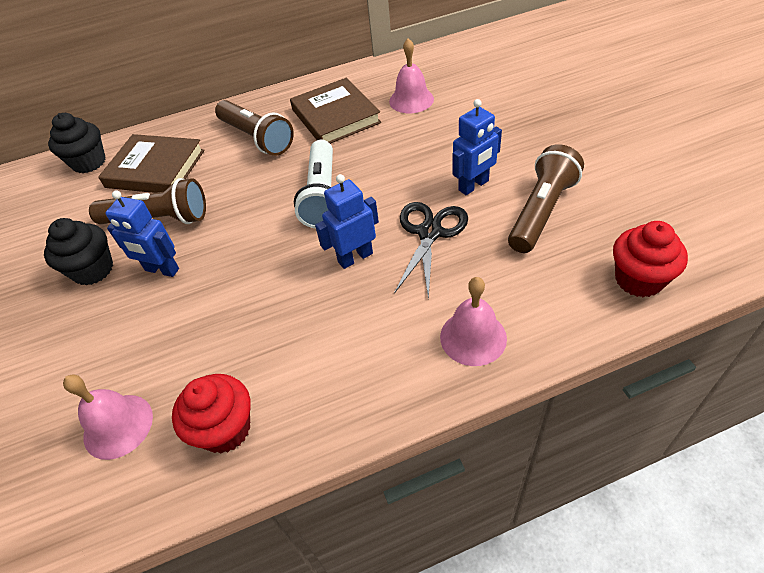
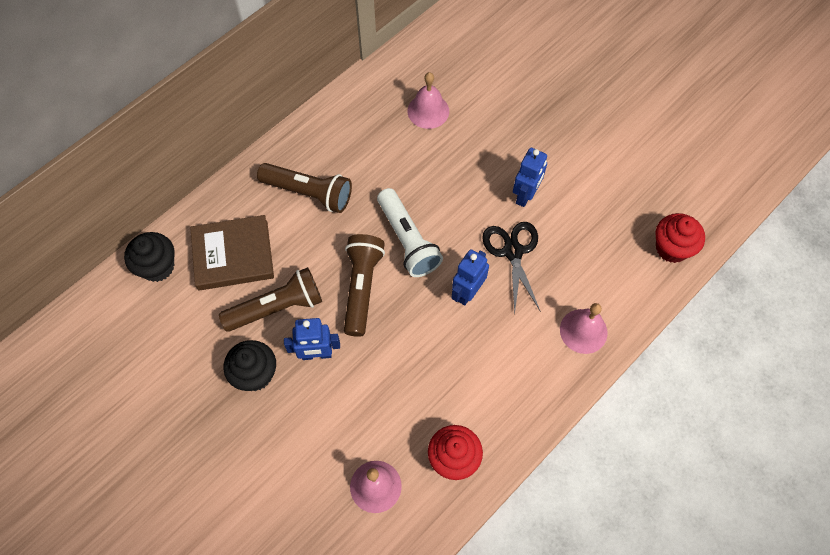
camera: 30 degrees left, 15 degrees up
brown book [290,78,381,144] -> none
brown flashlight [508,144,584,253] -> brown flashlight moved to [344,234,385,337]

